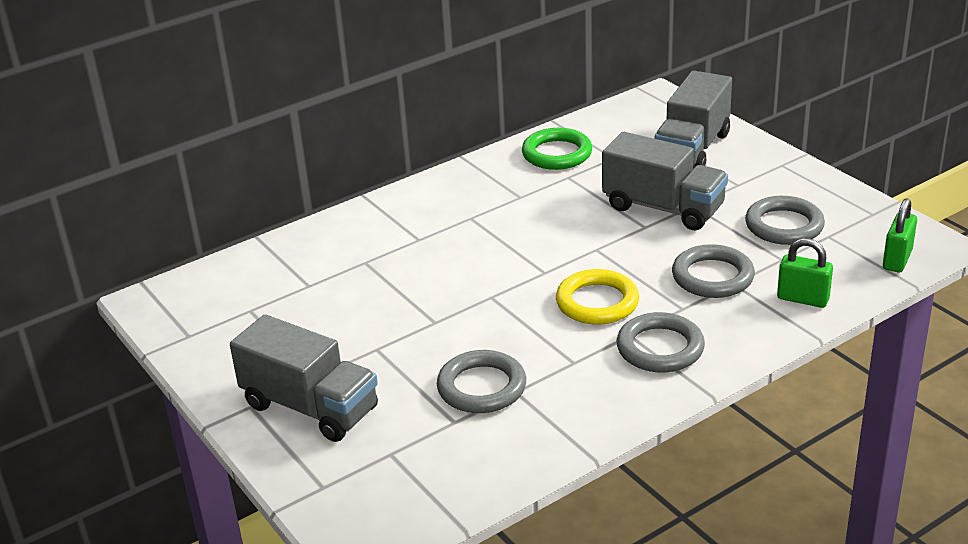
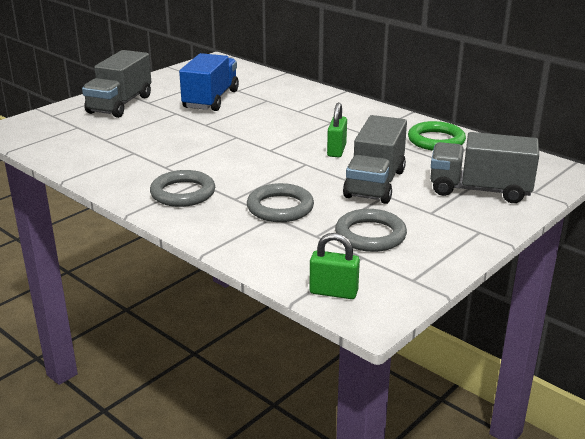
camera: 75 degrees right, 5 degrees down
grey ring [437,350,526,413] -> none
yellow ring [556,269,639,325] -> none
green padlock [777,238,833,308] -> green padlock moved to [327,103,347,157]
none -> blue truck [179,53,239,111]

